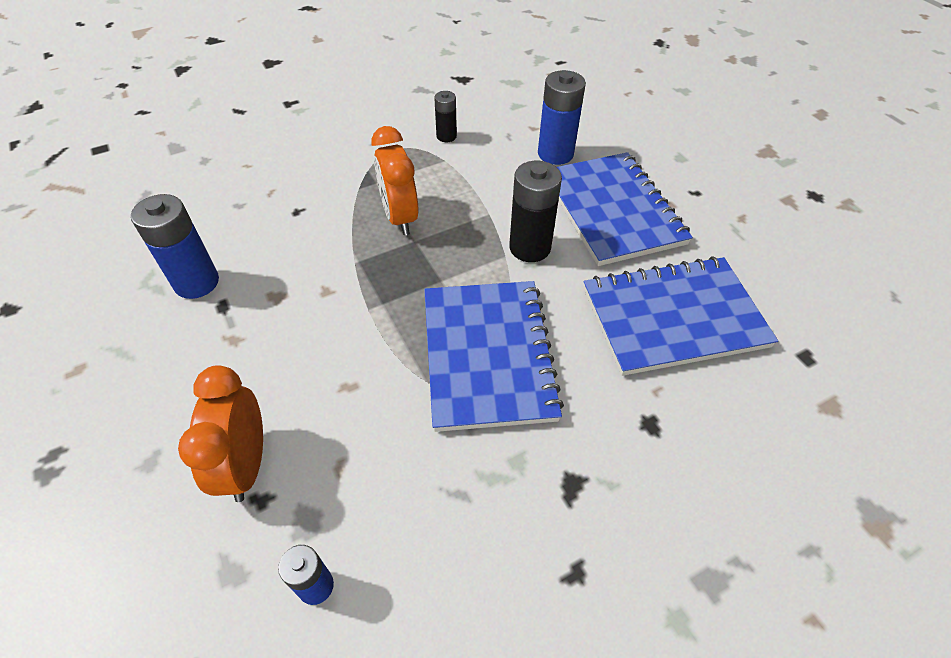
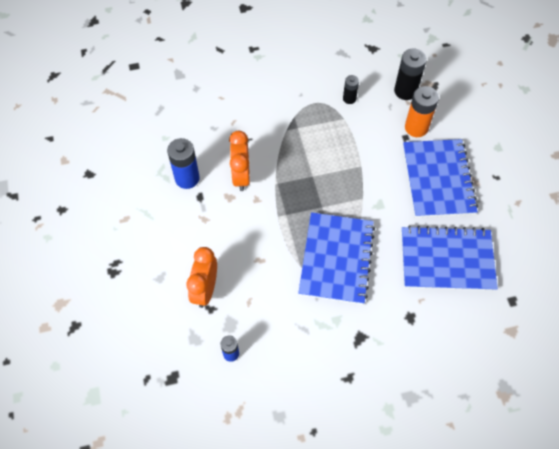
camera: 15 degrees right, 10 degrees up
orange clock [371,126,418,235] -> orange clock moved to [229,131,250,191]
black battery [509,161,562,262] -> black battery moved to [394,49,427,100]
blue battery [538,70,586,165] -> orange battery [405,86,439,137]

